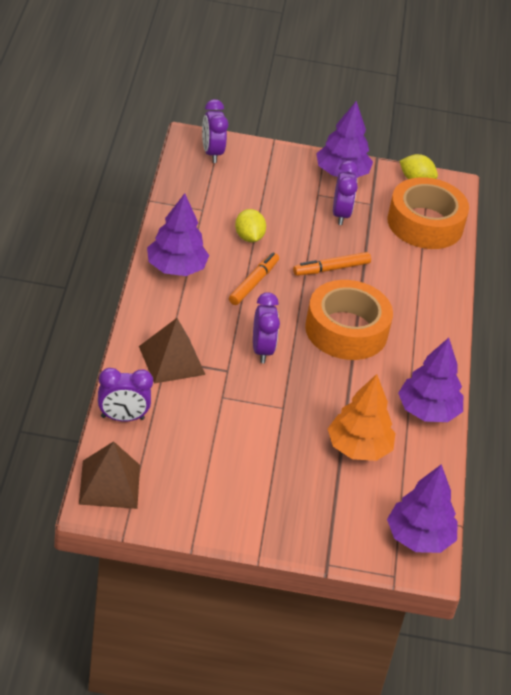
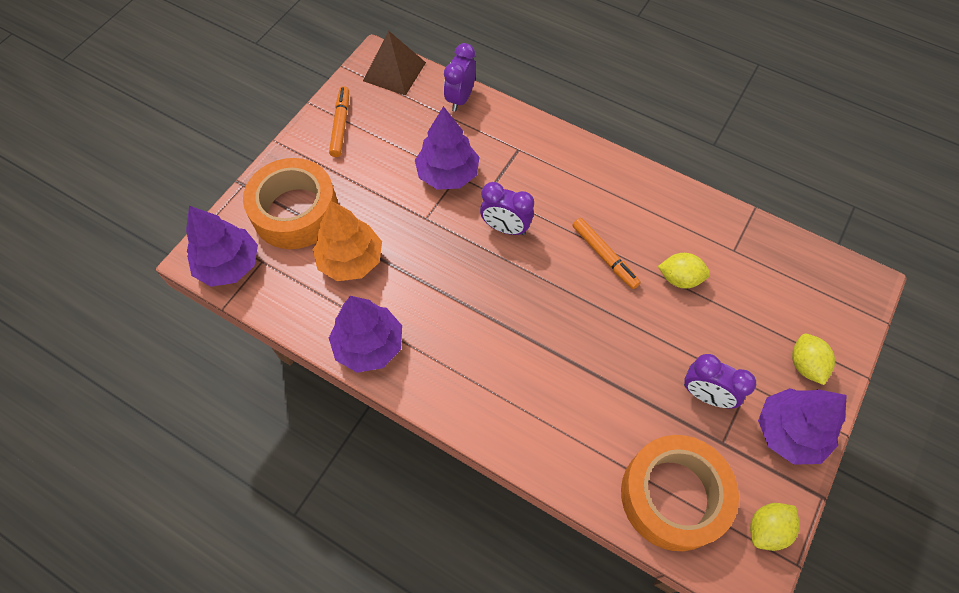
camera: 120 degrees right, 20 degrees up
brown pyramid [139,318,206,384] -> none
purple tree [147,193,209,276] -> purple tree moved to [415,106,479,190]
purple clock [202,99,228,163] -> none
orange marker [293,252,371,276] -> orange marker moved to [329,86,349,157]
orange tape [305,280,393,360] -> orange tape moved to [243,158,338,249]
none -> yellow lemon [792,334,835,385]

